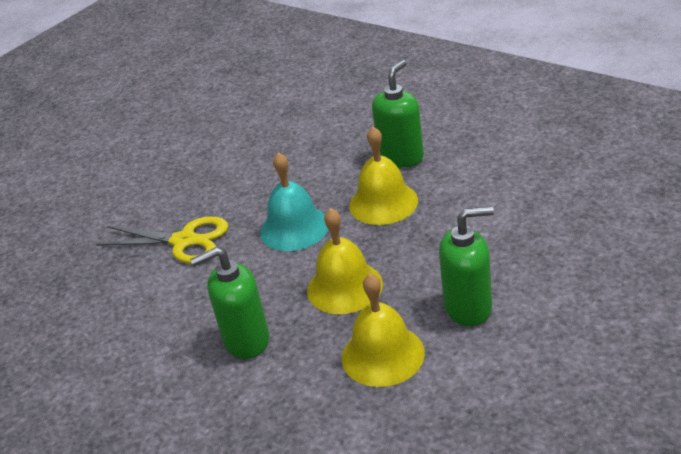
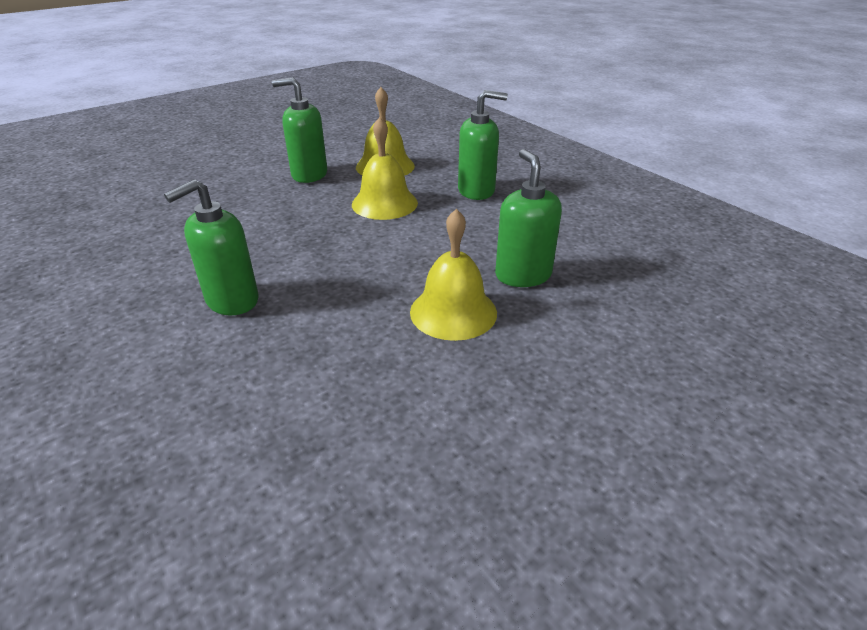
camera: 170 degrees left, 0 degrees up
yellow scissors [96,216,229,264] -> green soap dispenser [495,149,562,287]
turquoise bell [260,152,328,251] -> none
yellow bell [349,127,418,225] -> yellow bell moved to [410,209,497,341]

